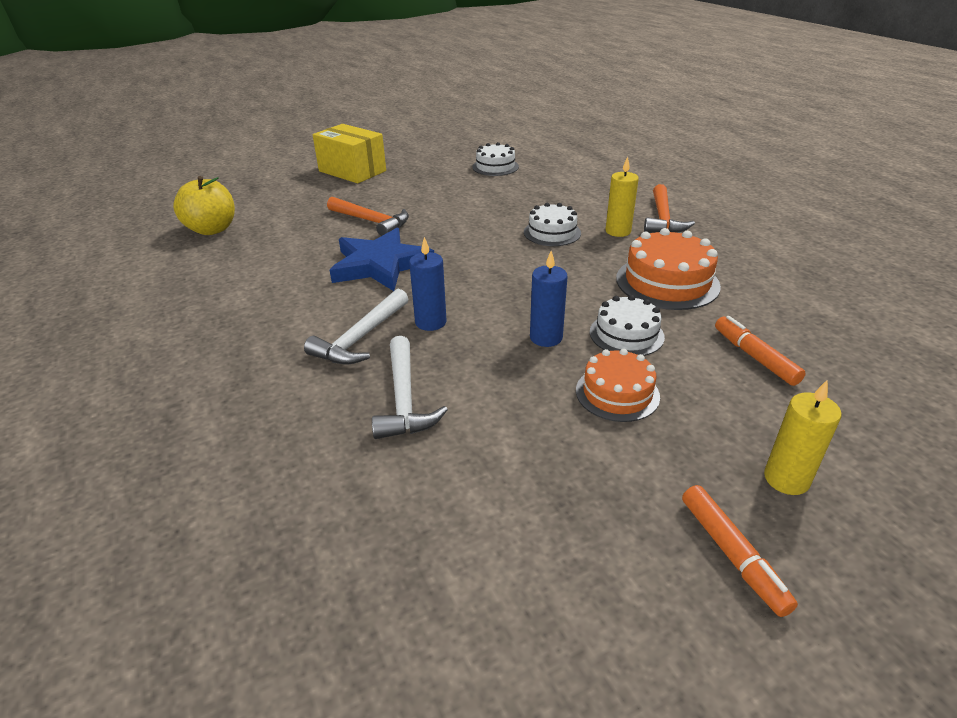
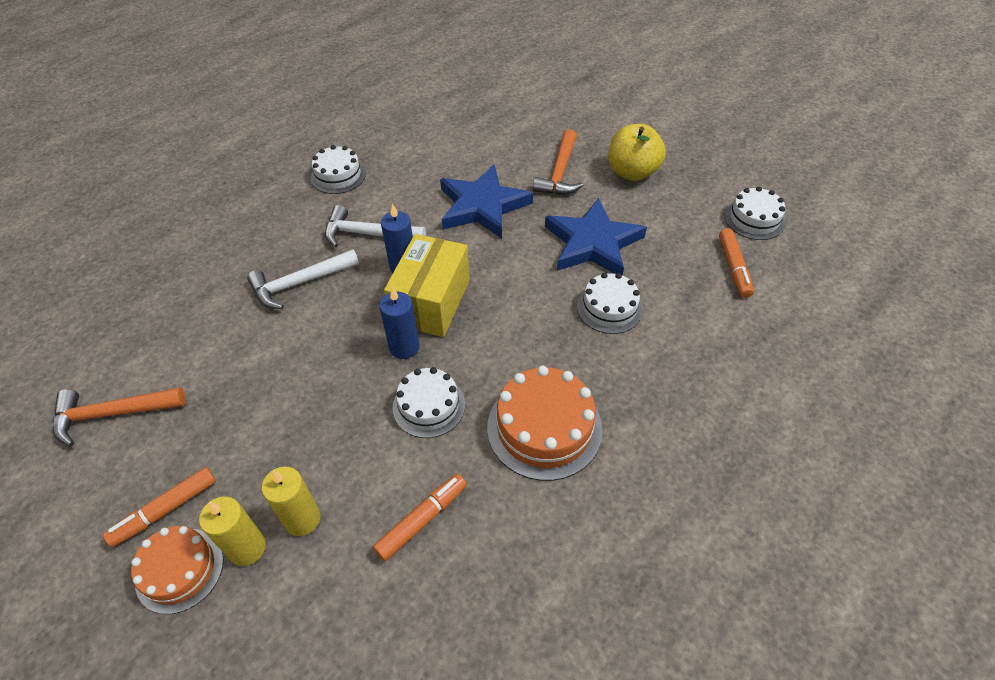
camera: 70 degrees right, 15 degrees up
yellow apple [173,176,235,235] -> yellow apple moved to [608,124,666,181]
yellow box [313,124,386,183] -> yellow box moved to [384,234,470,337]
orange cake [576,349,660,422] -> orange cake moved to [131,526,223,614]
yellow candle [605,157,639,237] -> yellow candle moved to [262,466,320,536]
orange hammer [644,184,695,233] -> orange hammer moved to [53,387,186,446]
none -> white cake [311,145,366,194]
none -> blue star [545,198,647,276]
none -> orange marker [719,228,754,298]

